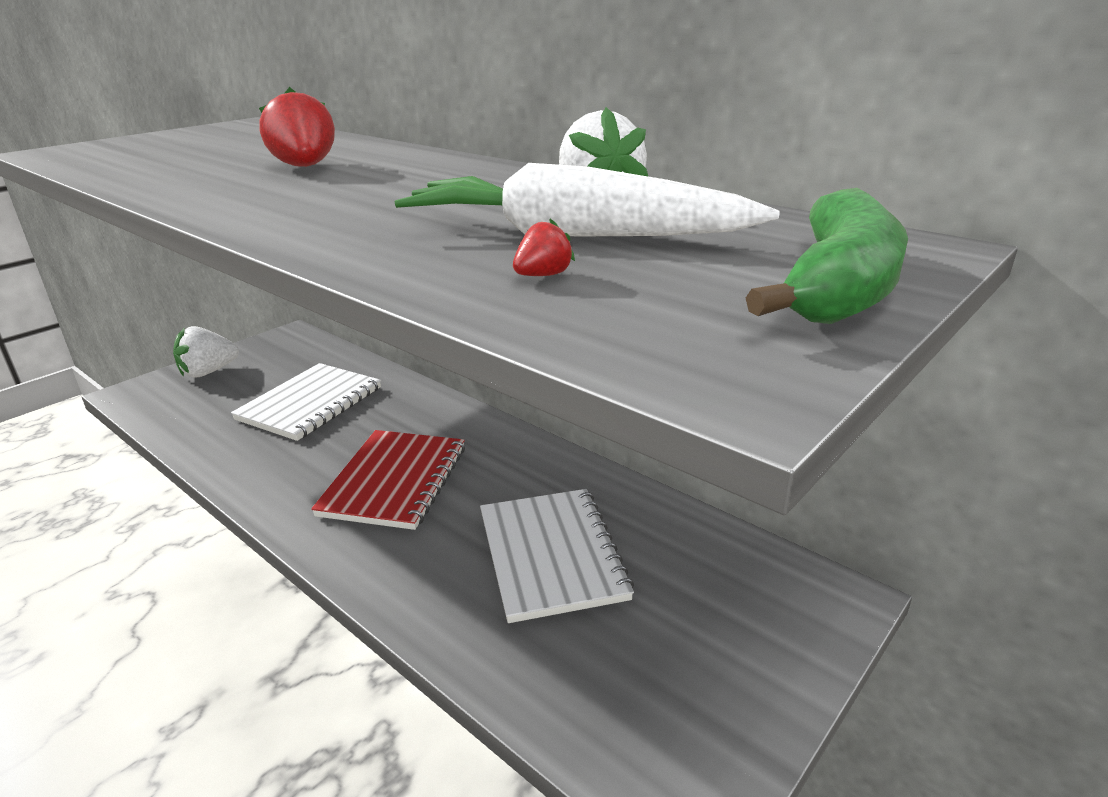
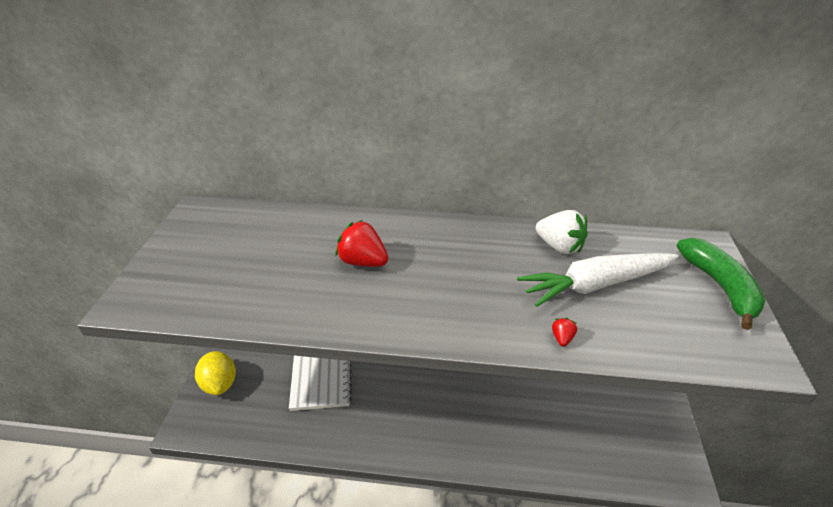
camera: 35 degrees left, 10 degrees up
white strawberry [173,326,239,378] -> yellow lemon [195,351,236,395]
red notebook [311,430,465,530] -> none
white notebook [480,489,634,623] -> none
red strawberry [513,219,575,276] -> red strawberry moved to [552,318,577,347]

